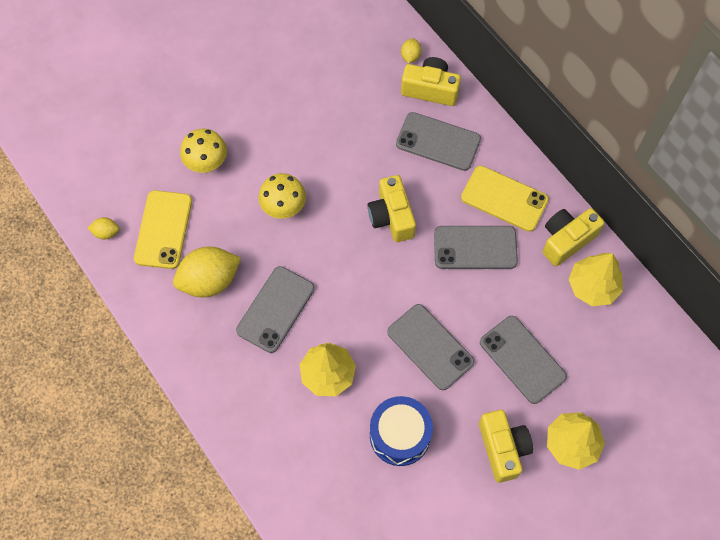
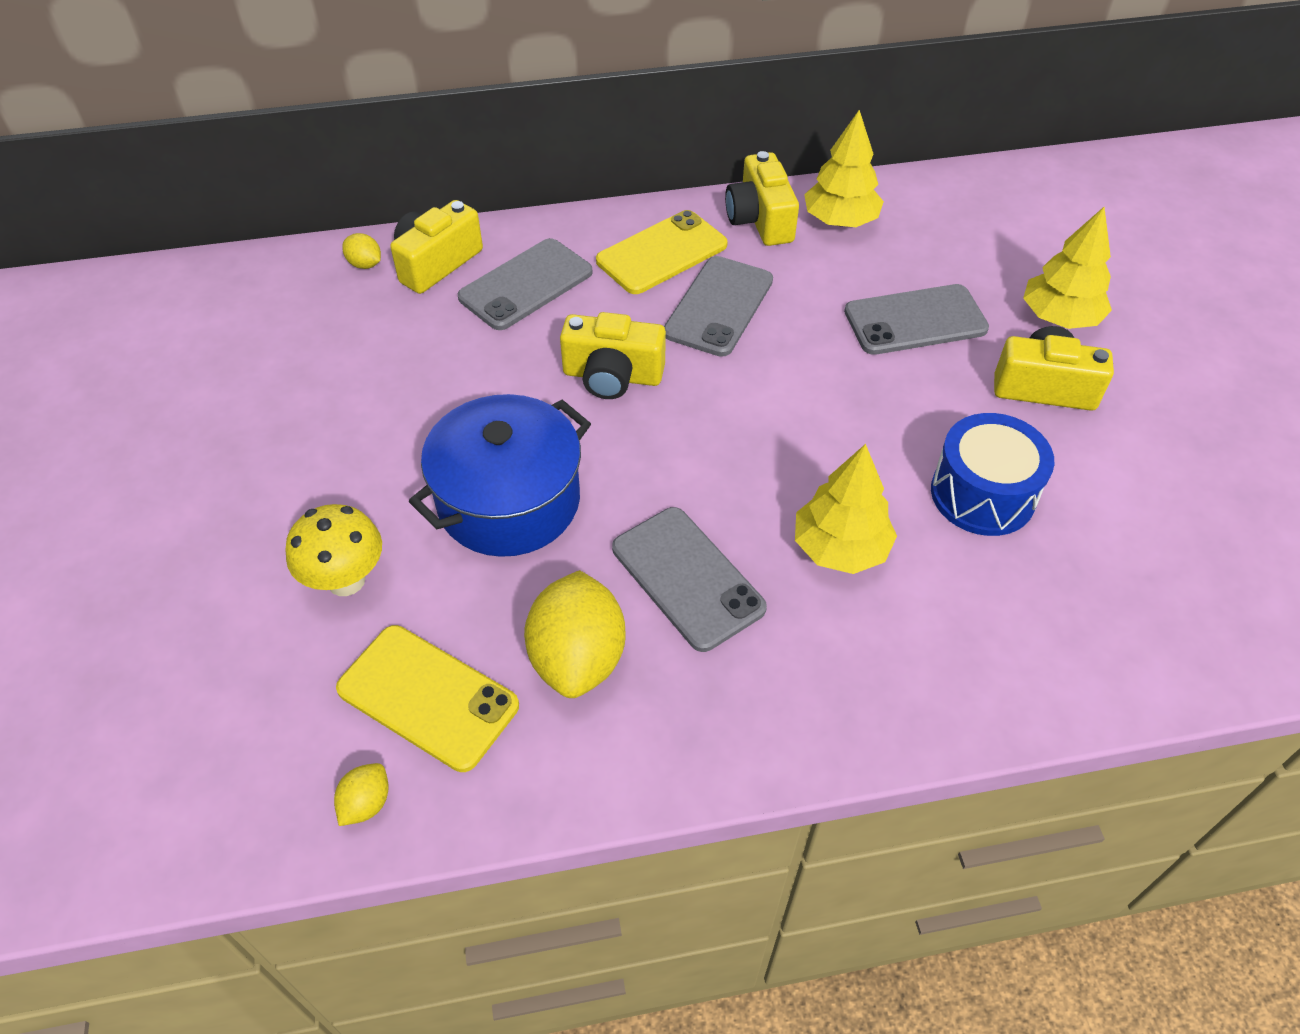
camera: 65 degrees left, 15 degrees down
yellow mushroom [258,173,306,219] -> blue pot [409,394,591,557]
grey phone [387,304,475,390] -> none

